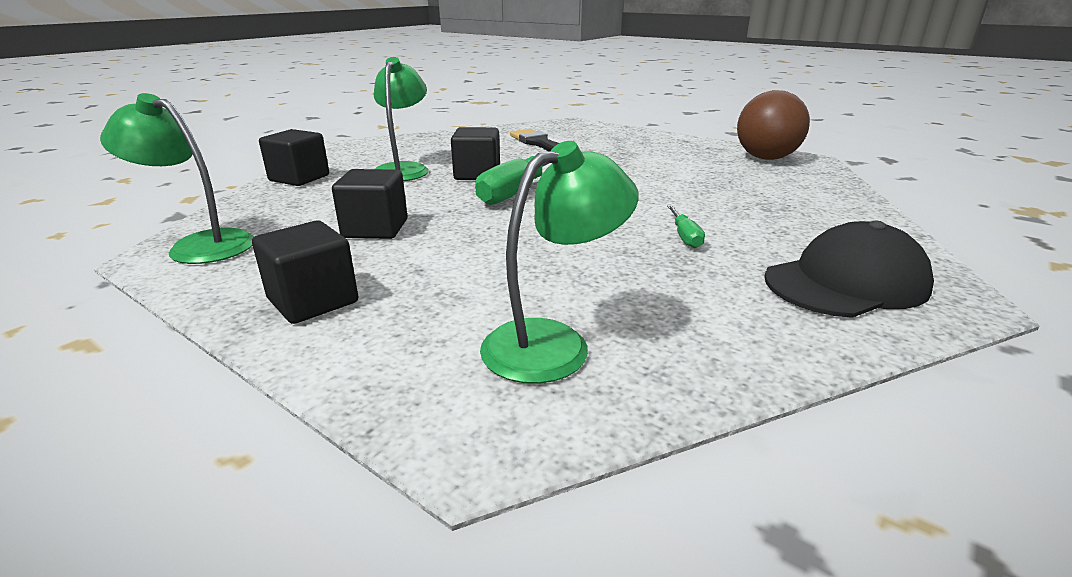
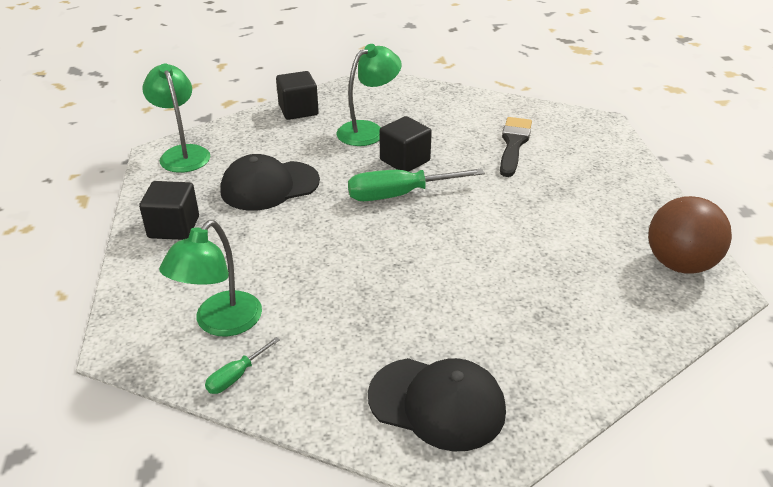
camera: 45 degrees right, 10 degrees up
black cube [332,169,408,239] -> black cap [220,154,320,211]
green lamp [480,141,639,384] -> green lamp turned 105 degrees clockwise [159,220,262,337]
green screwdriver [667,205,705,248] -> green screwdriver moved to [205,337,280,394]

